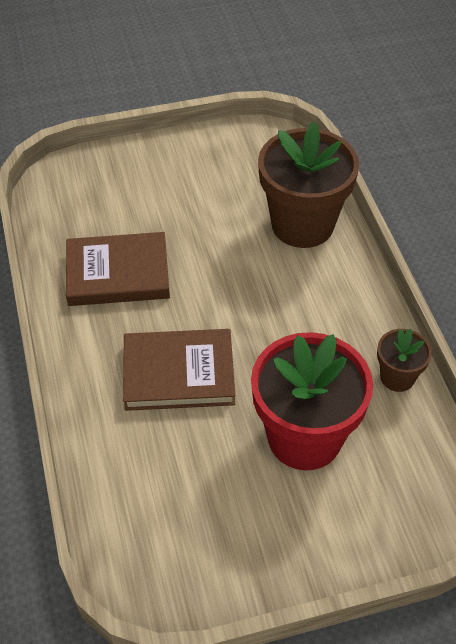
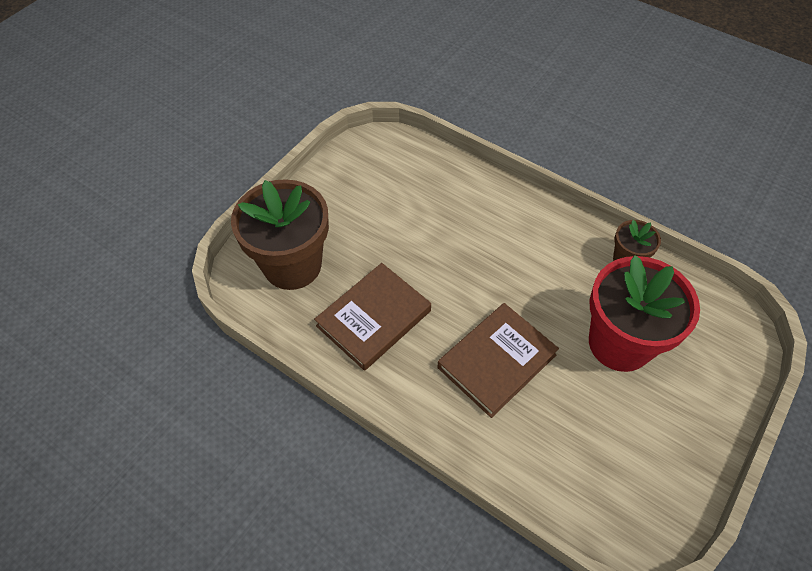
camera: 40 degrees left, 5 degrees up
brown flower pot [258,121,359,248] -> brown flower pot moved to [231,179,329,290]

